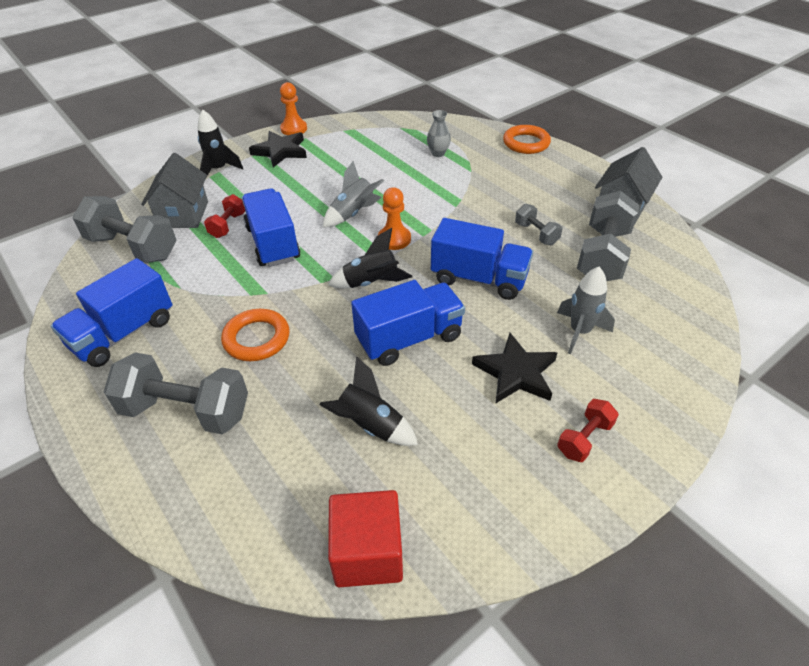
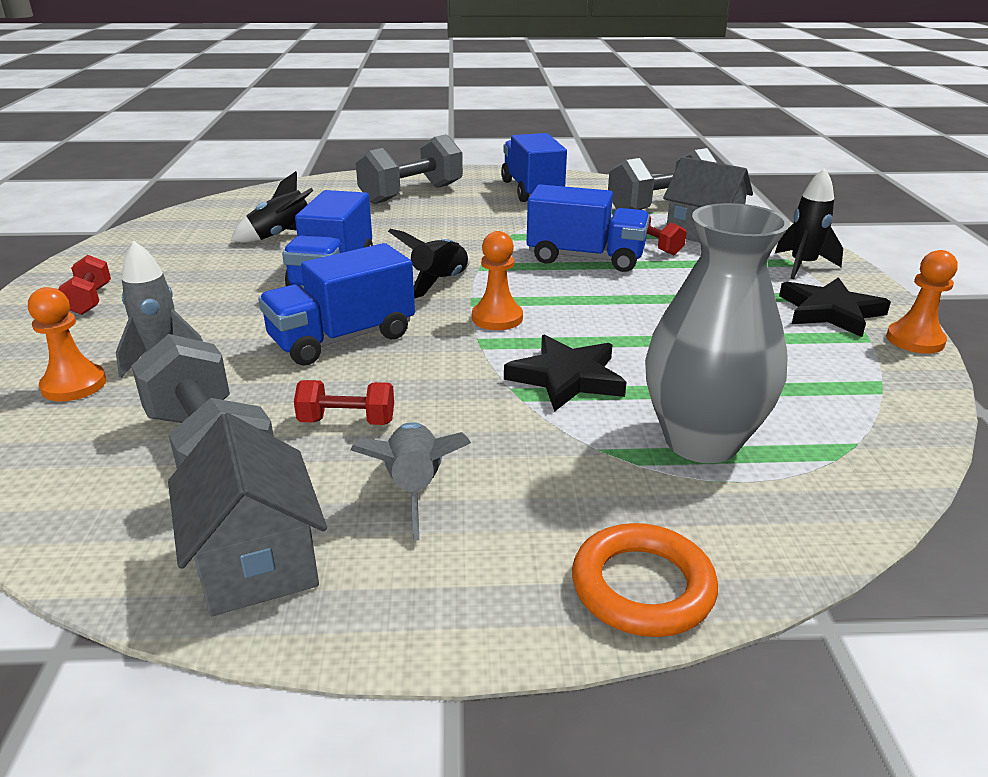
camera: 125 degrees right, 15 degrees down
orange ring [221,309,289,361] -> none
grey rocket [323,161,384,228] -> grey rocket moved to [351,422,471,541]
red cube [328,490,403,587] -> none
grey vase [427,110,451,157] -> grey vase [645,203,790,463], size x2.33
black star [472,333,557,403] -> black star moved to [504,334,626,412]
grey dumbbell [515,204,562,245] -> red dumbbell [294,380,394,425]
none -> orange pawn [28,287,106,401]

